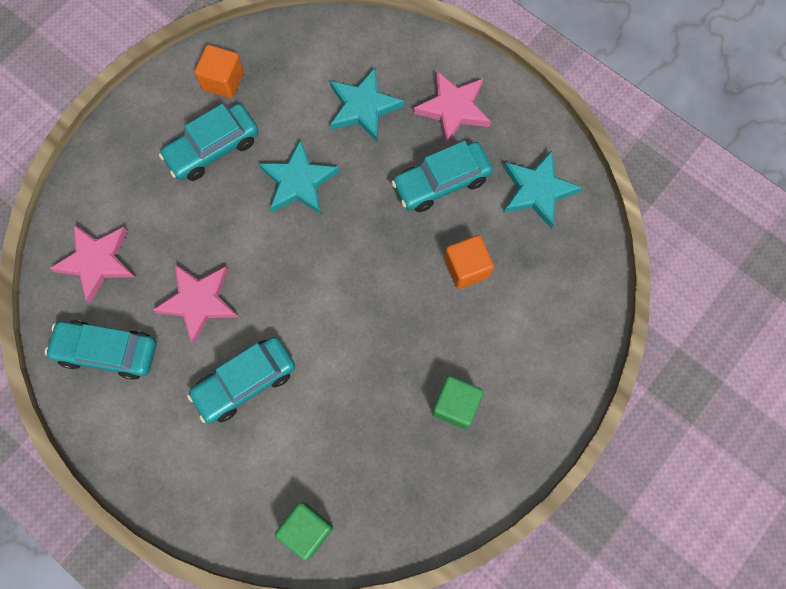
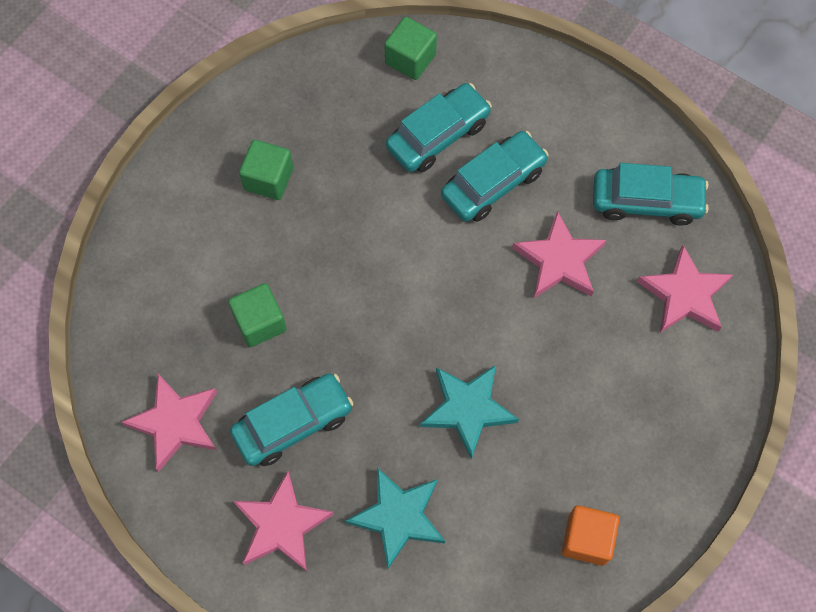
camera: 175 degrees right, 5 degrees down
turquoise car [159,104,259,181] -> turquoise car moved to [386,83,492,172]
orange cube [444,235,494,289] -> green cube [228,283,287,347]
turquoise star [504,150,582,228] -> pink star [121,374,217,472]

